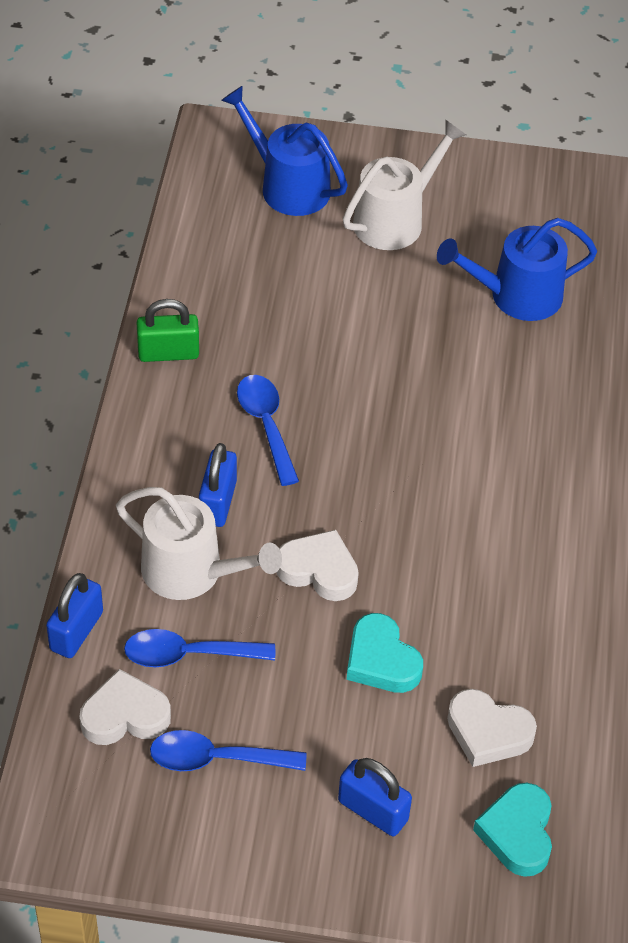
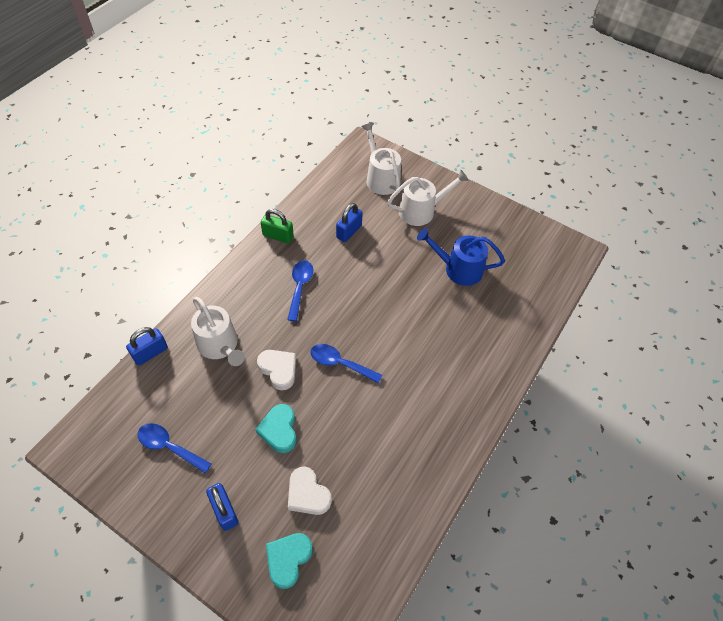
camera: 25 degrees right, 5 degrees up
white heart [79,669,171,745] -> none
blue spoon [124,629,275,667] -> blue spoon moved to [310,344,382,384]
blue padlock [199,443,237,527] -> blue padlock moved to [336,203,363,242]
blue watering can [221,86,348,216] -> white watering can [361,122,401,195]

